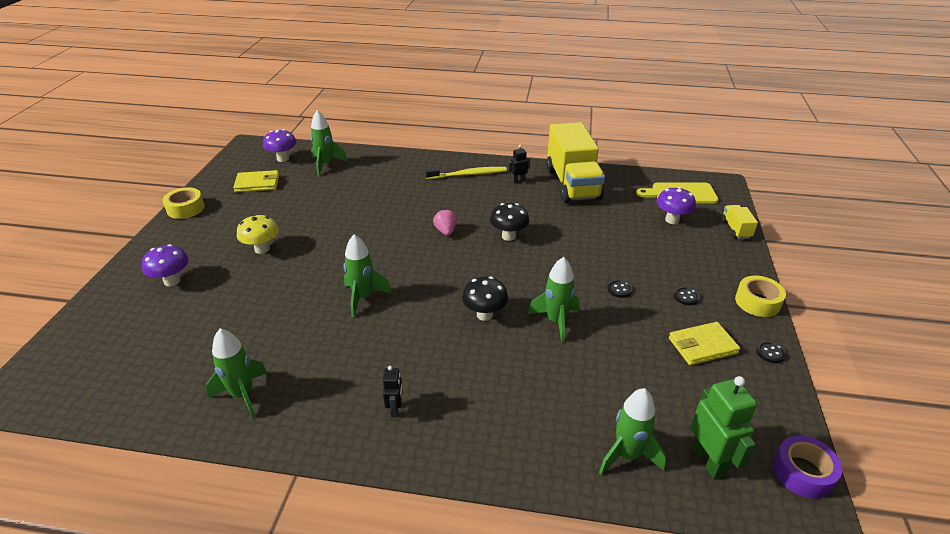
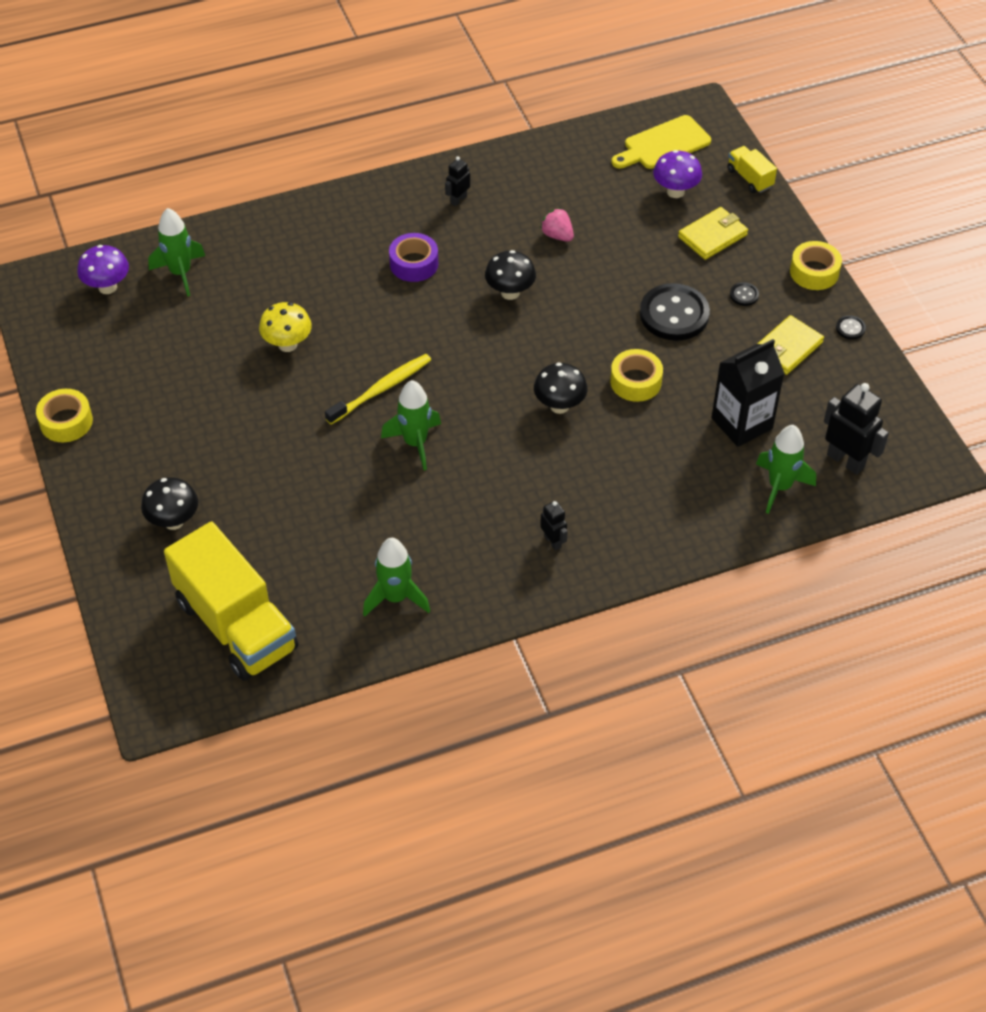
camera: 30 degrees left, 15 degrees up
purple mushroom [142,244,189,287] -> black mushroom [141,477,198,530]
yellow wallet [233,170,279,192] -> yellow wallet moved to [678,207,748,260]
yellow mushroom [237,214,279,254] -> yellow mushroom moved to [259,302,312,352]
yellow toothbrush [425,167,507,179] -> yellow toothbrush moved to [325,354,431,425]
pink strawberry [433,209,457,236] -> pink strawberry moved to [540,208,574,242]
green rocket [528,257,579,343] -> yellow tape [610,349,663,402]
yellow truck [546,122,605,203] -> yellow truck moved to [164,521,298,681]
black button [608,280,633,298] -> black button [640,283,710,341], size x2.39
green robot [691,376,757,479] -> black robot [824,383,889,475]
purple tape [773,435,842,499] -> purple tape moved to [389,233,438,282]
none -> black carton [711,339,785,447]

